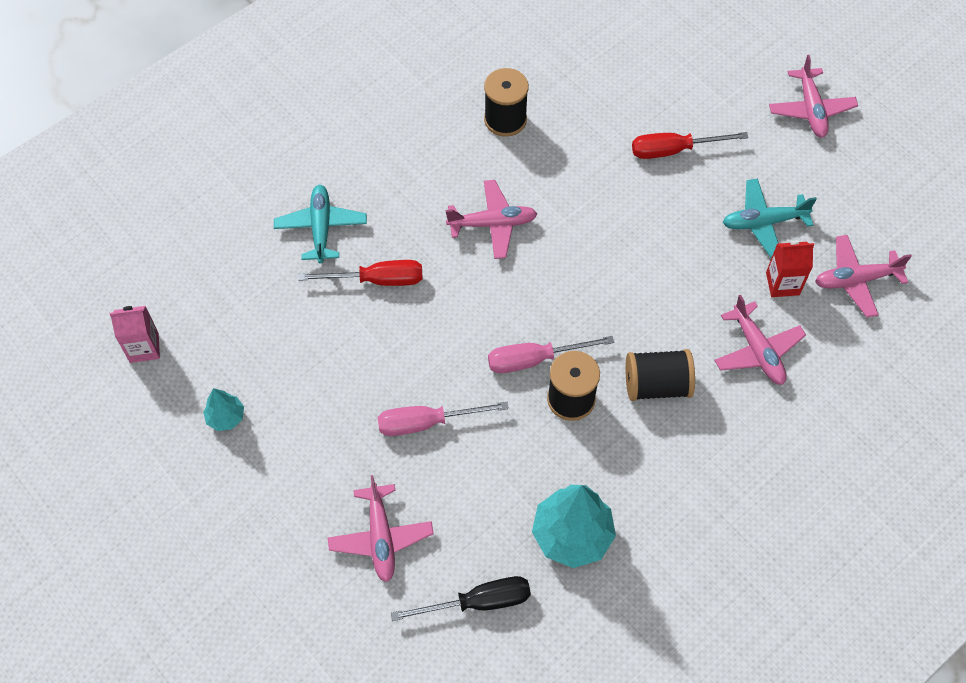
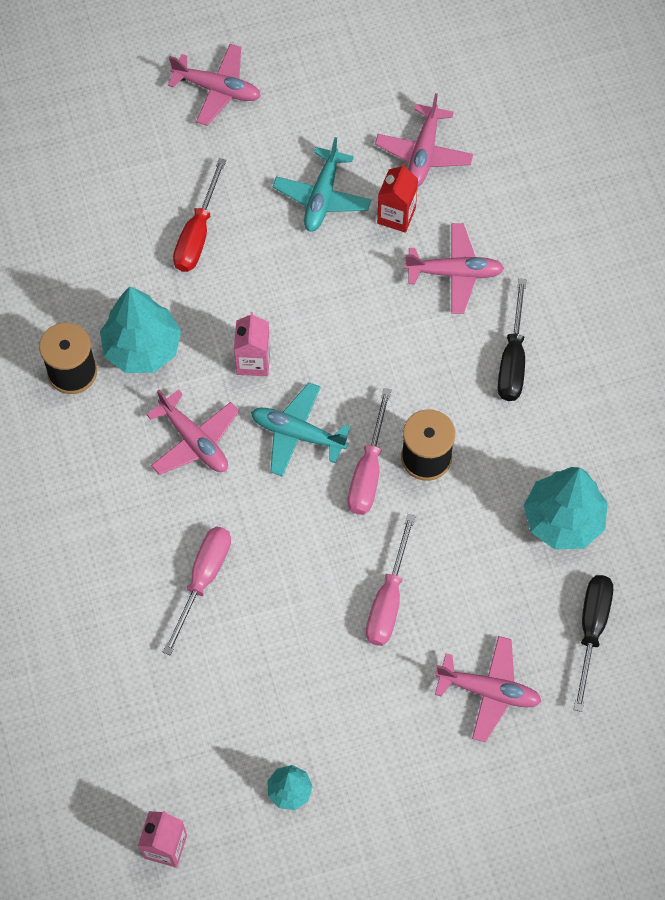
camera: 65 degrees left, 5 degrees up
turquoise plane [274,185,367,264] -> turquoise plane moved to [251,383,351,477]
red screwdriver [298,260,422,286] -> pink screwdriver [163,527,231,655]
pink plane [446,180,537,259] -> pink plane turned 120 degrees clockwise [147,389,239,475]
black spool [625,349,695,401] -> none
none -> turquoise tree [100,286,181,373]
none -> pink carton [234,312,270,376]
none -> black screwdriver [498,278,526,401]

